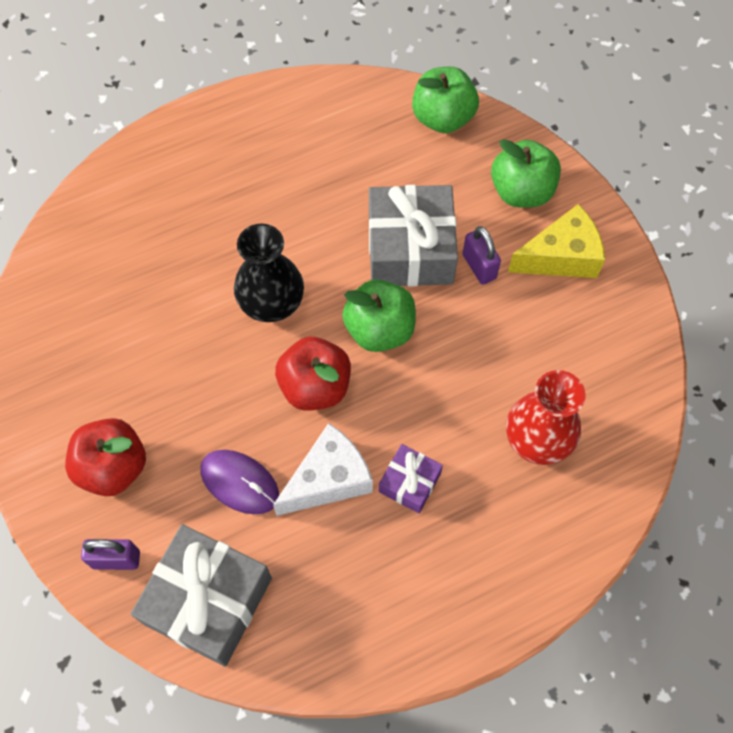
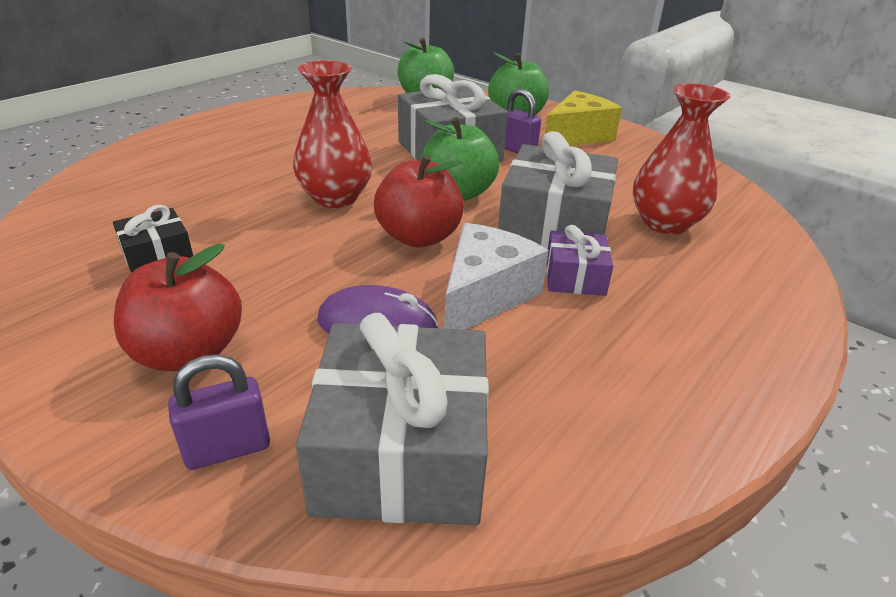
camera: 25 degrees left, 30 degrees down
black vase [234,223,304,322] -> red vase [293,60,372,208]
none -> black gift [113,205,193,273]
none -> grey gift [498,131,618,249]

